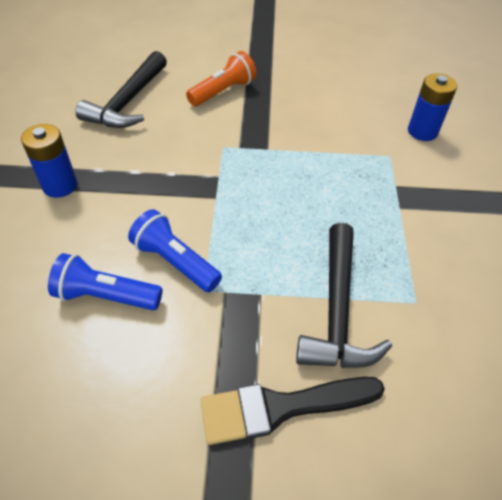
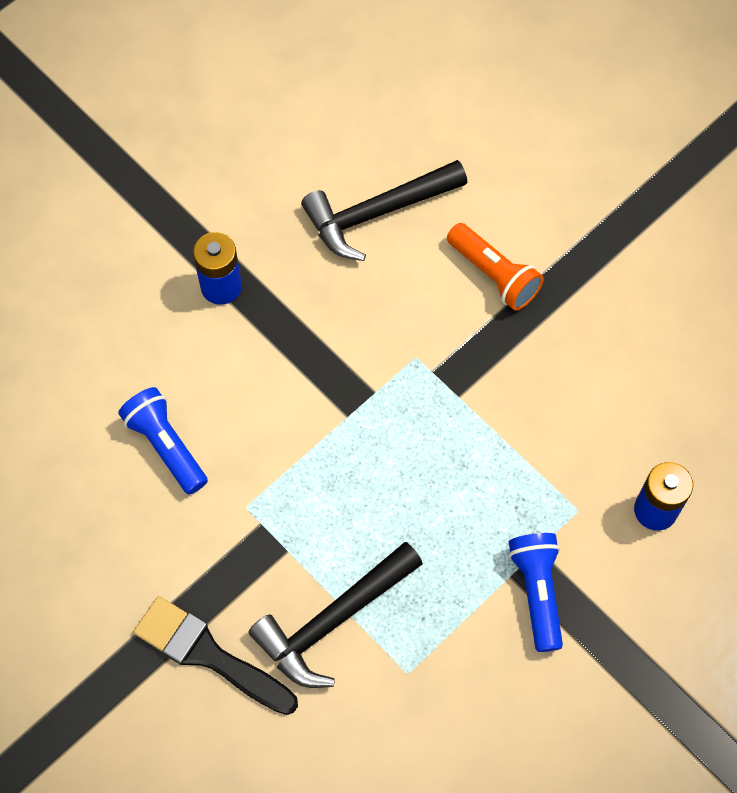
camera: 45 degrees right, 15 degrees up
blue flashlight [128,209,222,292] -> blue flashlight moved to [509,533,563,652]
orange flashlight [186,51,256,106] -> orange flashlight turned 45 degrees clockwise [447,223,544,311]

